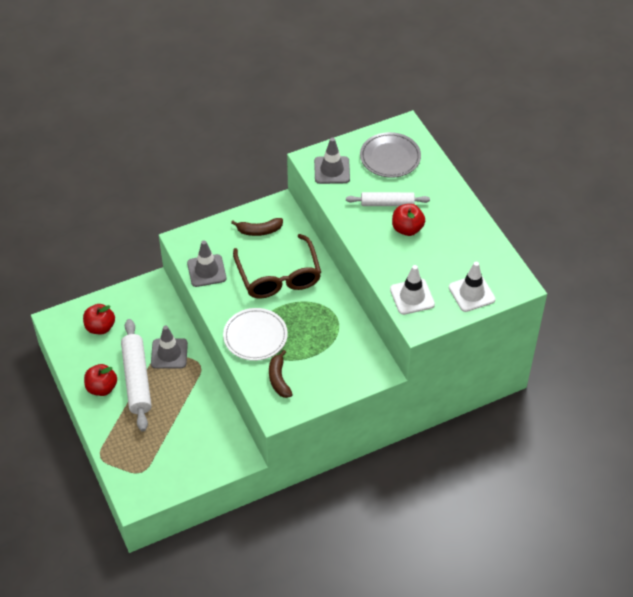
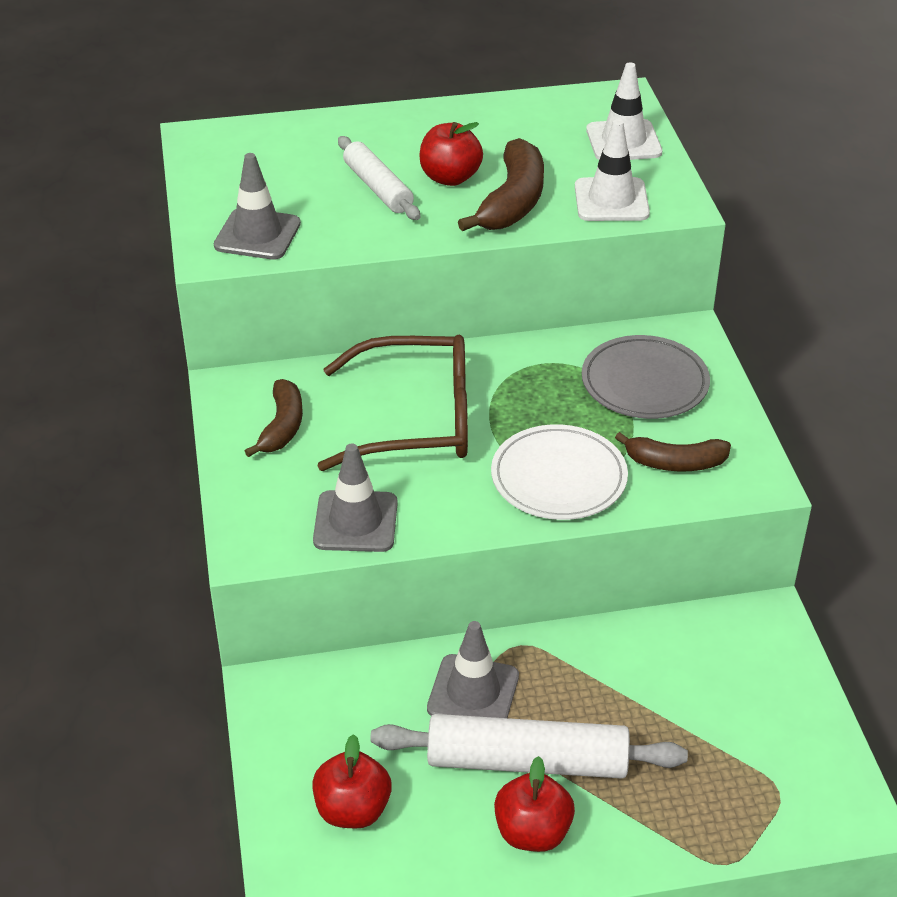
camera: 75 degrees left, 10 degrees down
white rolling pin [346,192,430,206] -> white rolling pin turned 45 degrees counterclockwise [338,136,420,220]
grey plate [360,132,421,178] -> grey plate moved to [582,335,710,419]
none -> brown banana [458,138,544,231]

